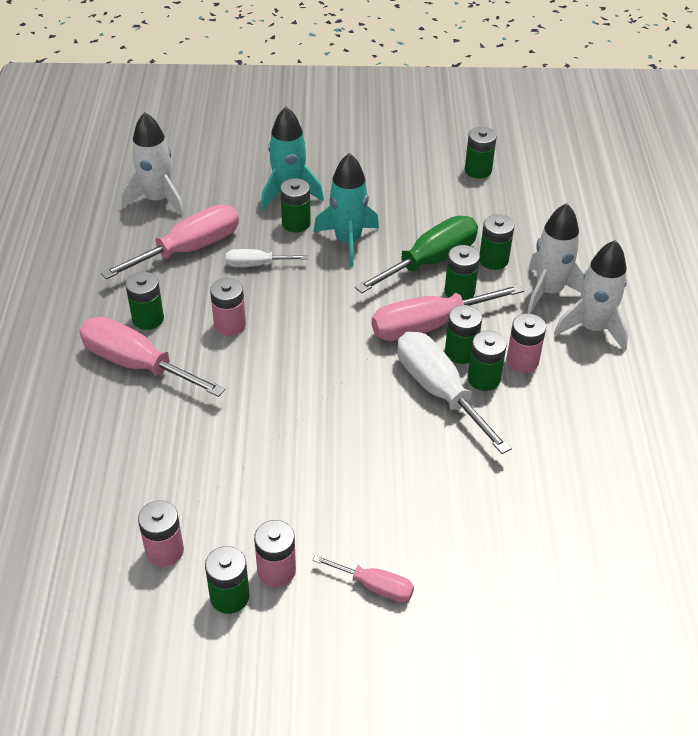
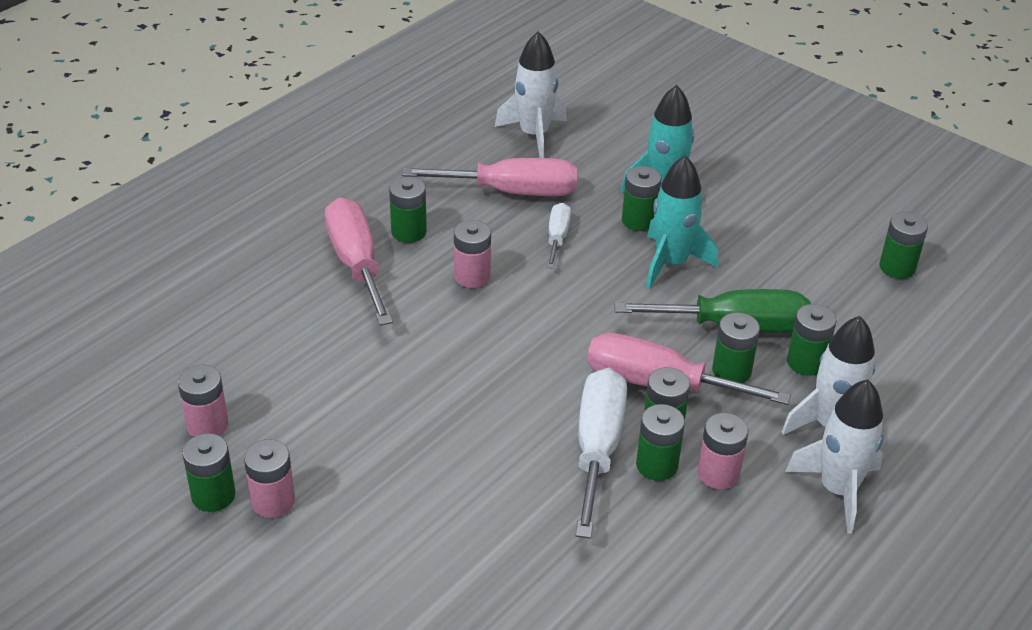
camera: 40 degrees right, 5 degrees down
white screwdriver [226,249,308,267] -> white screwdriver turned 60 degrees clockwise [547,203,571,269]
pink screwdriver [312,554,414,602] -> none

